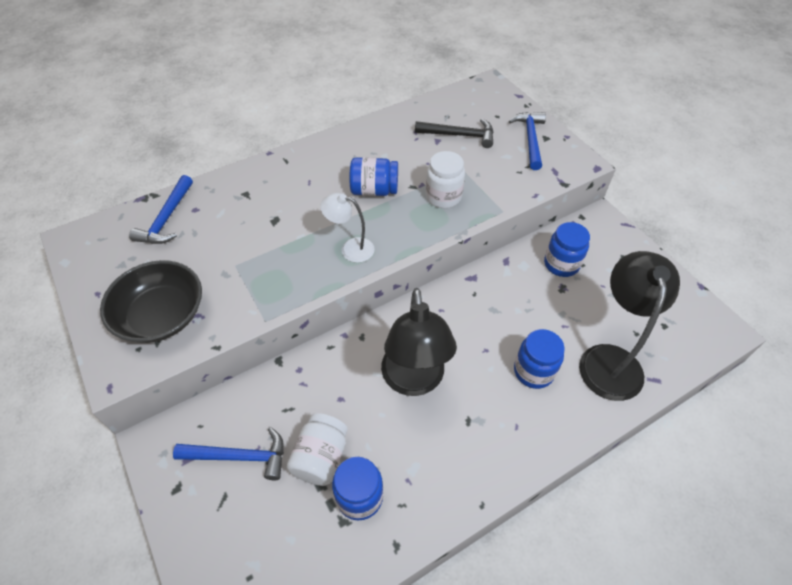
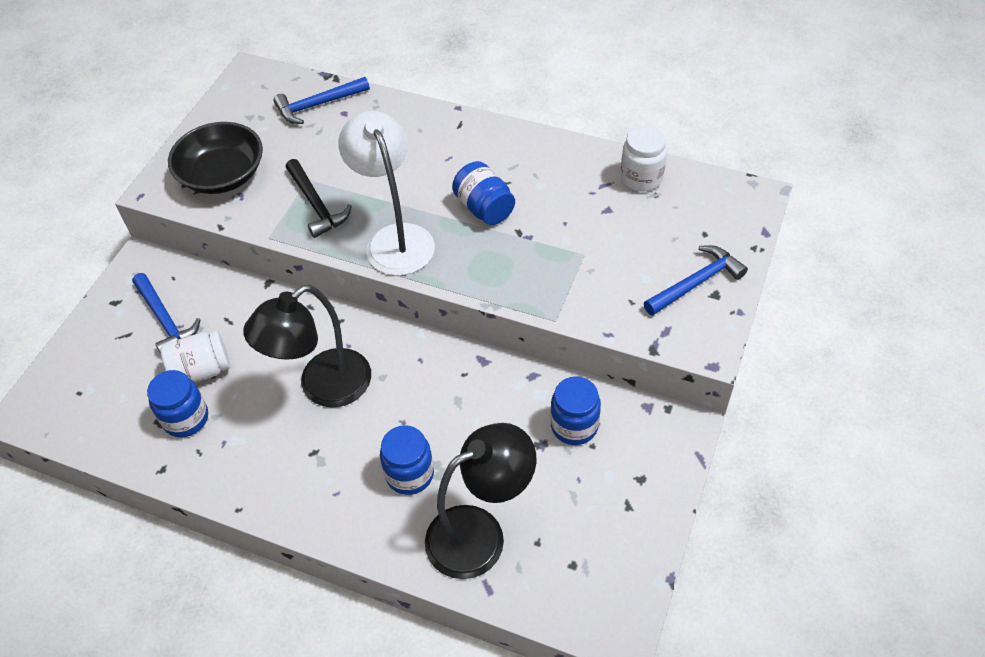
camera: 55 degrees right, 0 degrees up
white lamp [320,193,375,263] -> white lamp [338,111,435,276], size x1.82
black hammer [415,119,494,148] -> black hammer moved to [286,159,352,238]
white jar [426,151,465,208] -> white jar moved to [621,126,667,192]

